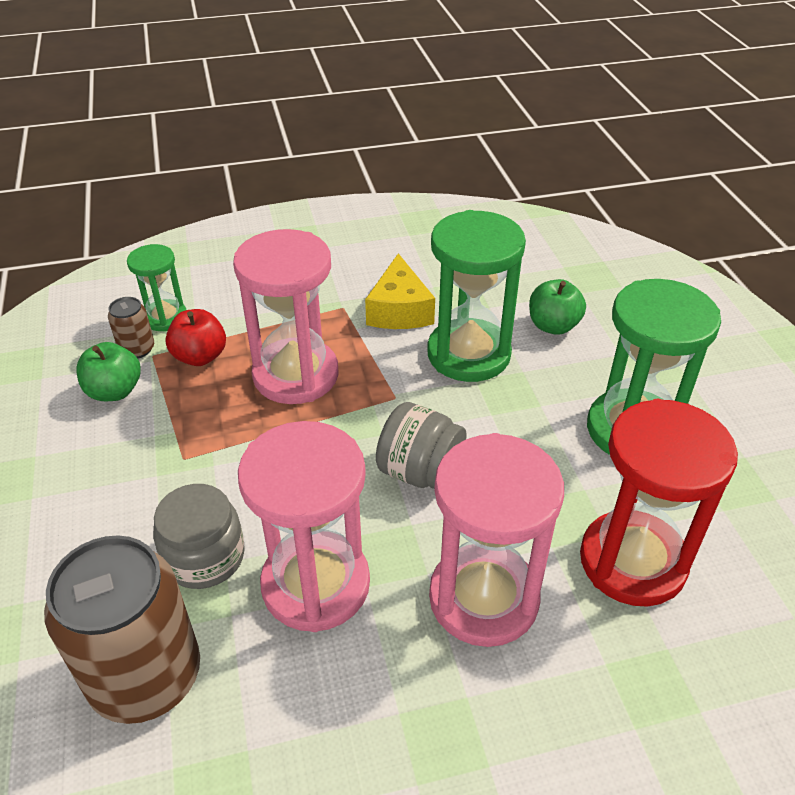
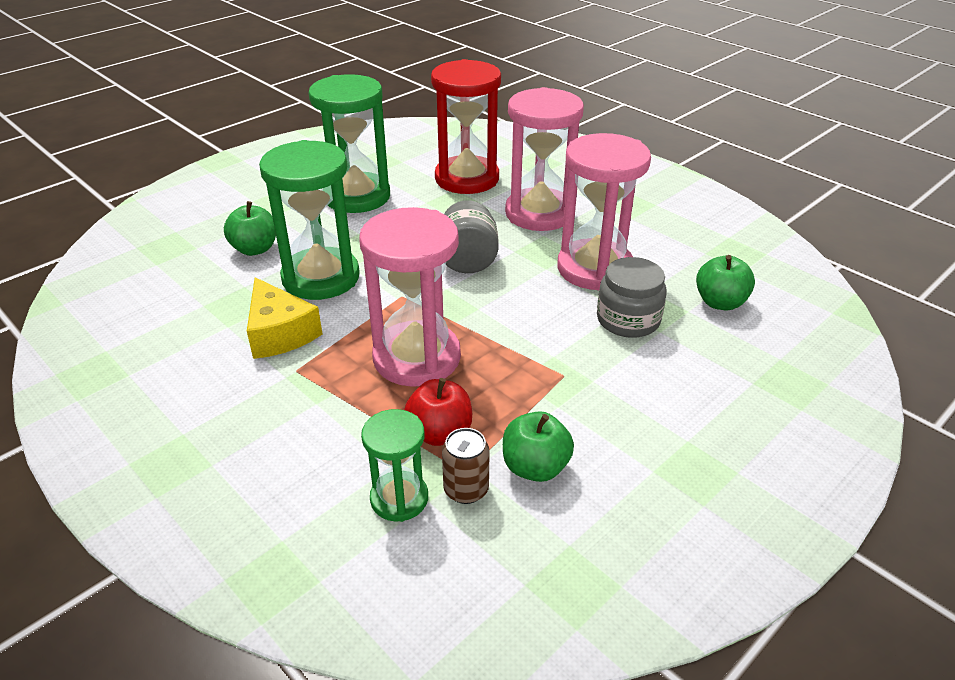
camera: 120 degrees left, 5 degrees down
brown can [44,535,200,724] -> green apple [696,255,755,311]
yellow cheese [365,253,435,329] -> yellow cheese turned 90 degrees clockwise [247,277,322,359]

